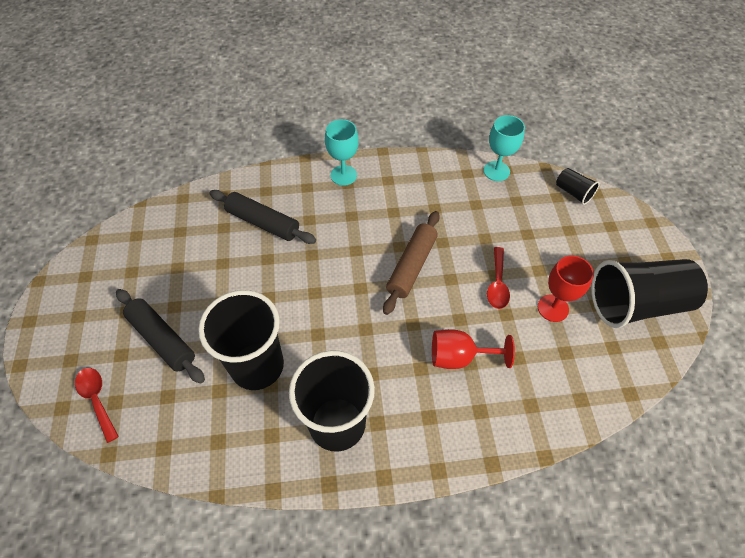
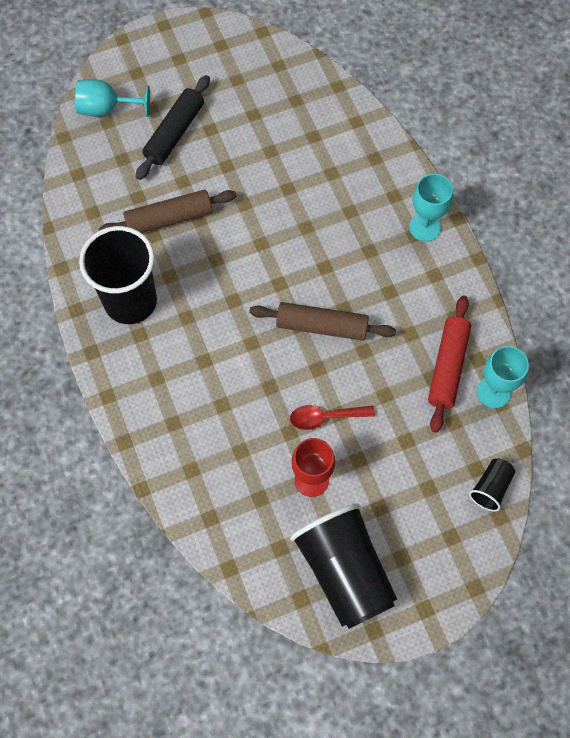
camera: 75 degrees right, 10 degrees up
red spoon [75,368,119,443] -> turquoise goblet [75,79,150,117]
black cup [198,290,284,390] -> brown rolling pin [99,190,237,233]
black rolling pin [209,190,316,244] -> none
red goblet [432,329,515,369] -> none
none -> red rolling pin [428,295,471,433]

